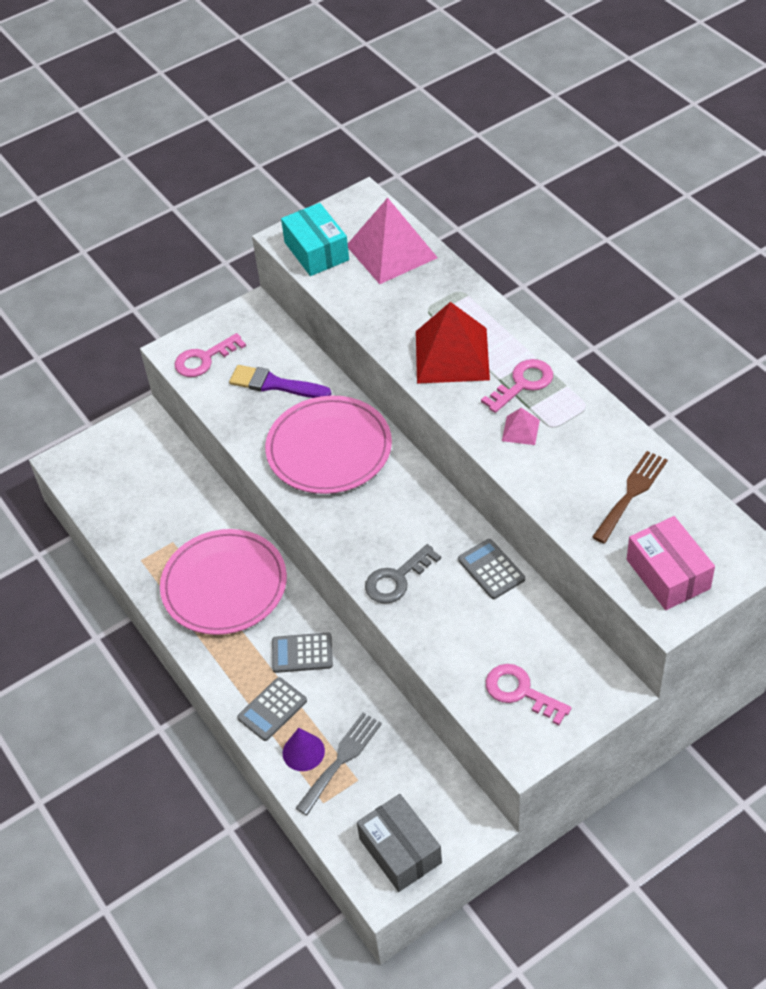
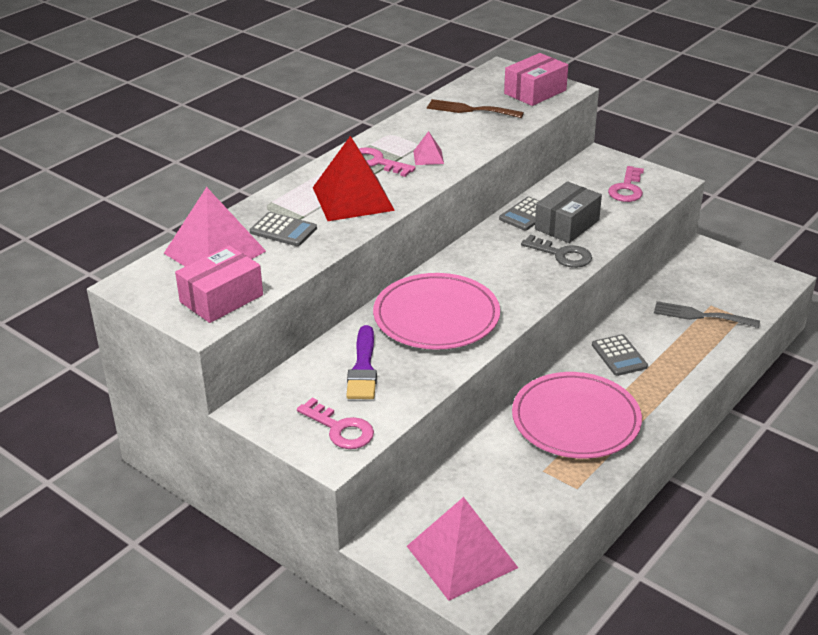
camera: 110 degrees left, 15 degrees down
grey calculator [237,677,307,741] -> grey calculator moved to [250,212,317,246]
turquoise box [281,203,349,276] -> pink box [175,245,263,323]
purple cone [283,728,325,771] -> none
grey box [357,794,442,892] -> grey box moved to [535,181,602,243]
none -> pink pyramid [407,497,518,601]

